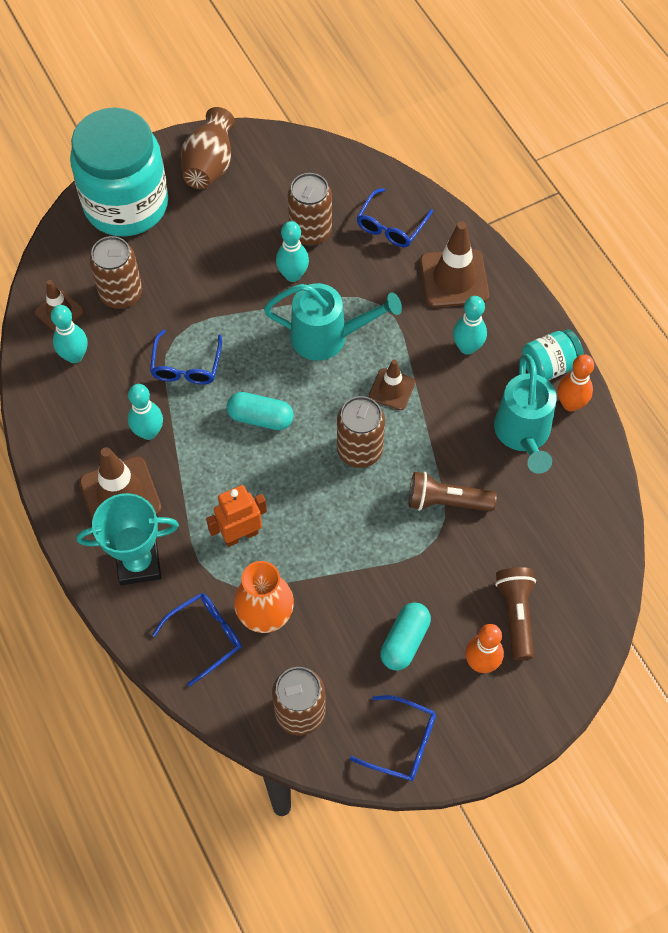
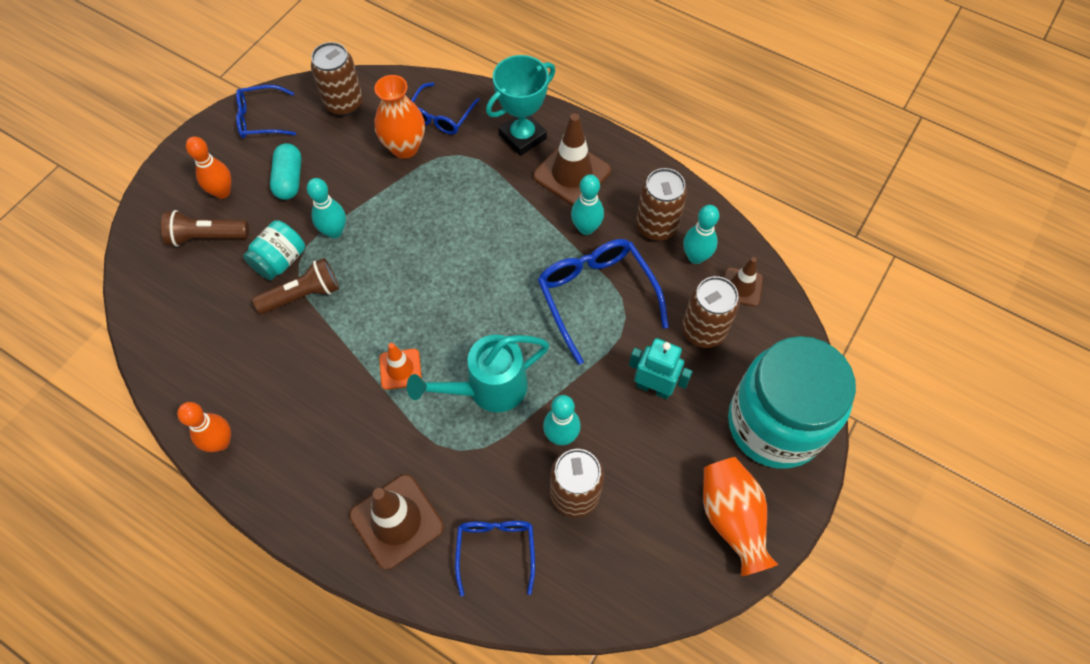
camera: 150 degrees right, 0 degrees up
blue glasses [150,330,222,384] -> blue glasses [538,239,669,365], size x1.61
brown vase [181,107,235,189] -> orange vase [703,457,778,576]
orange robot [206,485,267,547] -> none
turquoise capsule [227,392,294,430] -> none
brown can [337,396,385,468] -> brown can moved to [636,168,687,241]
brown traffic cone [369,359,415,410] -> orange traffic cone [379,343,422,390]
turquoise bowling pin [453,296,487,355] -> turquoise bowling pin moved to [307,178,346,238]
turquoise watering can [494,354,557,474] -> none
brown flashlight [495,567,536,660] -> brown flashlight turned 120 degrees clockwise [161,210,249,247]
turquoise jar [522,329,584,380] -> turquoise jar moved to [243,220,305,280]
none -> turquoise robot [629,338,692,399]

